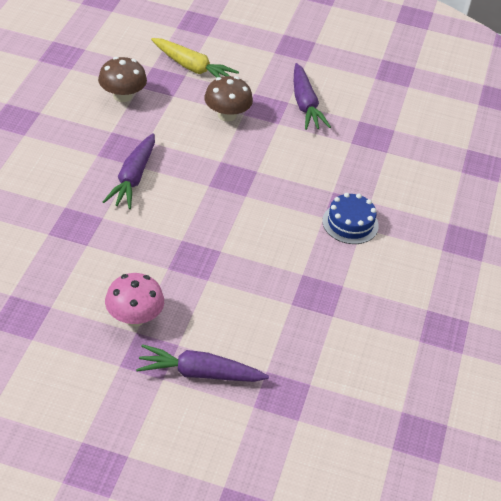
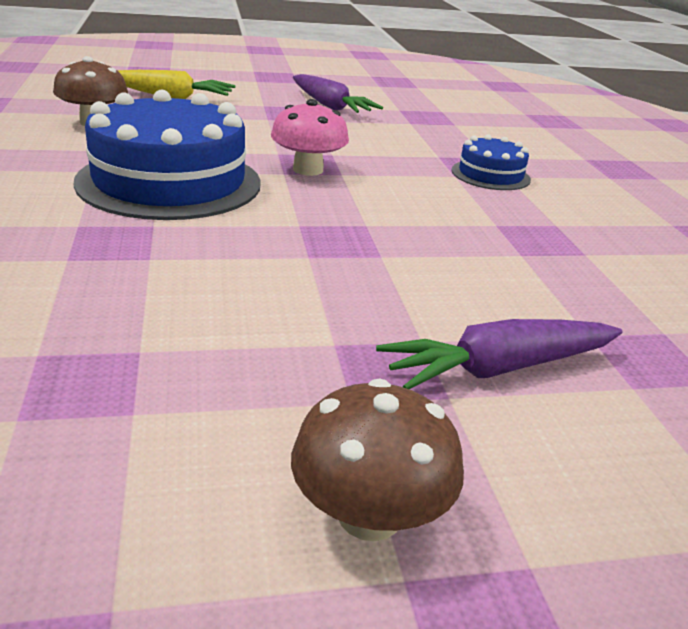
camera: 25 degrees left, 15 degrees down
purple carrot [103,133,155,209] -> blue cake [73,90,261,220]
pink mushroom [105,273,164,326] -> pink mushroom moved to [271,99,349,176]
brown mushroom [204,76,253,122] -> brown mushroom moved to [291,379,464,541]

